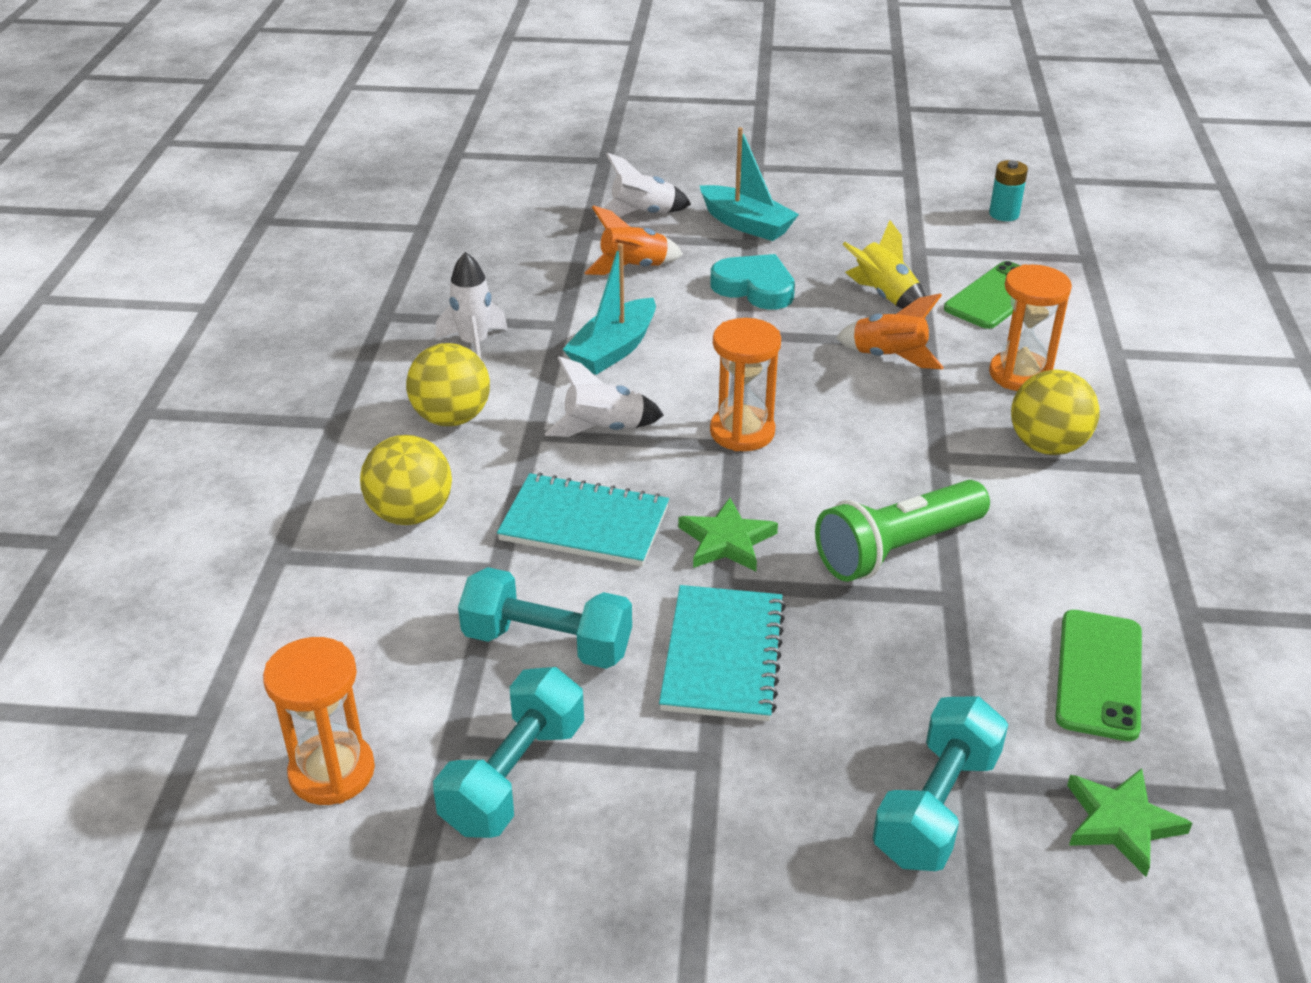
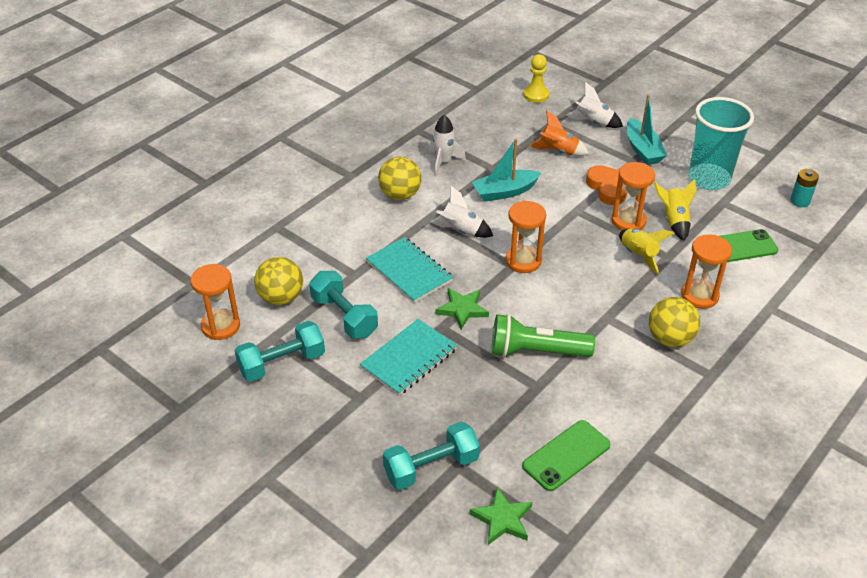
camera: 35 degrees right, 5 degrees up
yellow ball [360,435,452,525] -> yellow ball moved to [254,257,303,305]
turquoise heart [710,254,795,310] -> orange heart [586,165,628,205]
orange rocket [836,293,944,369] -> yellow rocket [619,228,675,274]
none -> yellow pawn [523,54,549,103]
none -> orange hourglass [611,162,655,230]
none -> turquoise cup [688,97,754,190]

